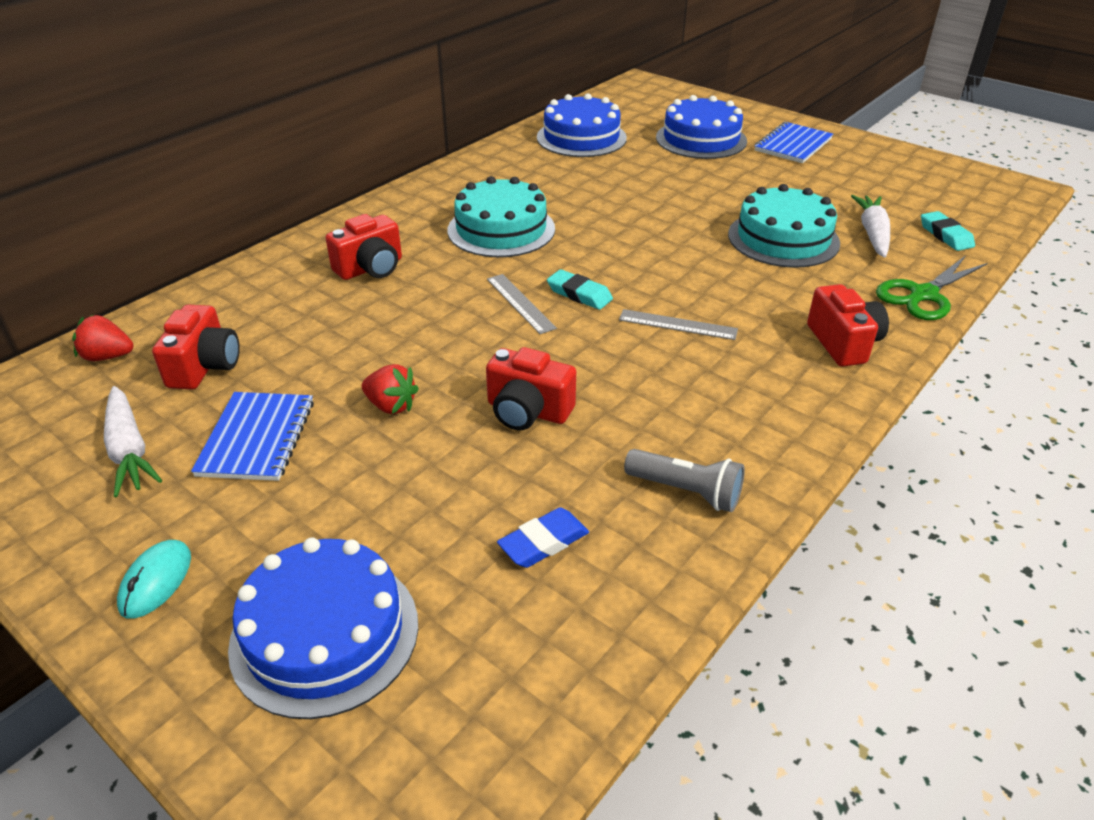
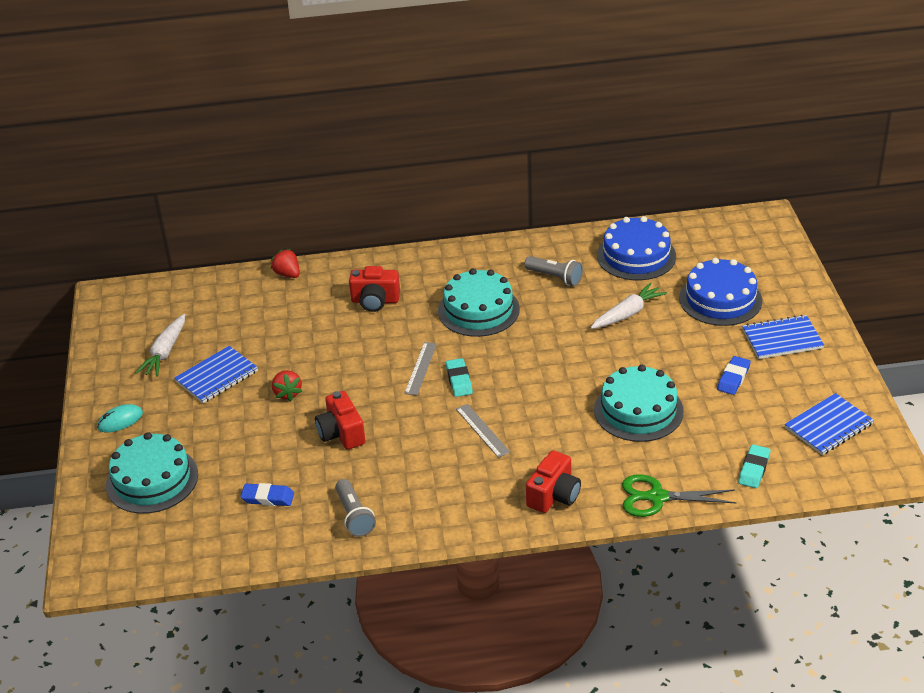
camera: 45 degrees right, 0 degrees up
red strawberry [72,315,133,361] -> red strawberry moved to [271,249,300,278]
red camera [152,305,240,390] -> none
blue cake [228,537,418,719] -> turquoise cake [106,432,198,514]
white carrot [851,195,890,258] -> white carrot moved to [590,282,667,329]
none -> grey flashlight [524,256,583,286]
none -> blue eraser [717,356,751,395]
none -> blue notebook [785,393,874,455]

